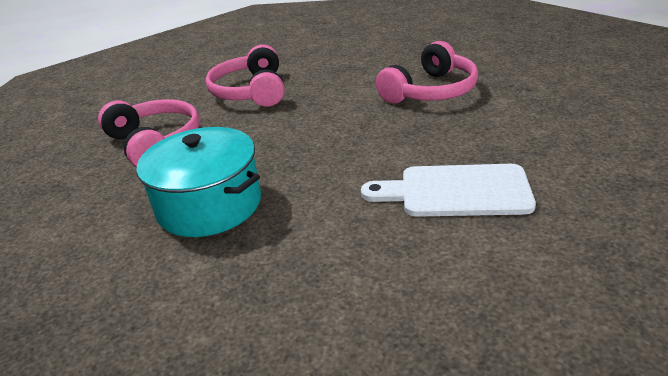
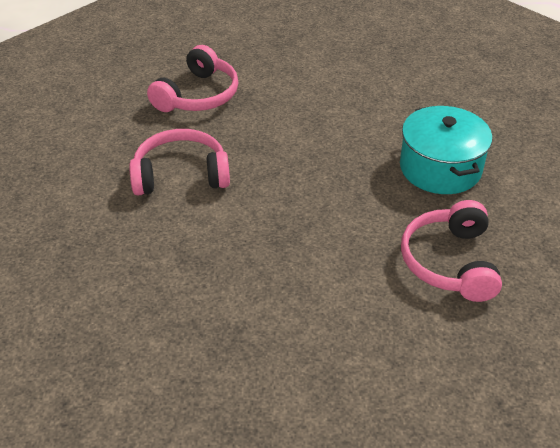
camera: 145 degrees left, 10 degrees up
pink headphones [205,44,284,107] -> pink headphones moved to [147,45,238,112]
white cutting board [361,164,536,217] -> none

